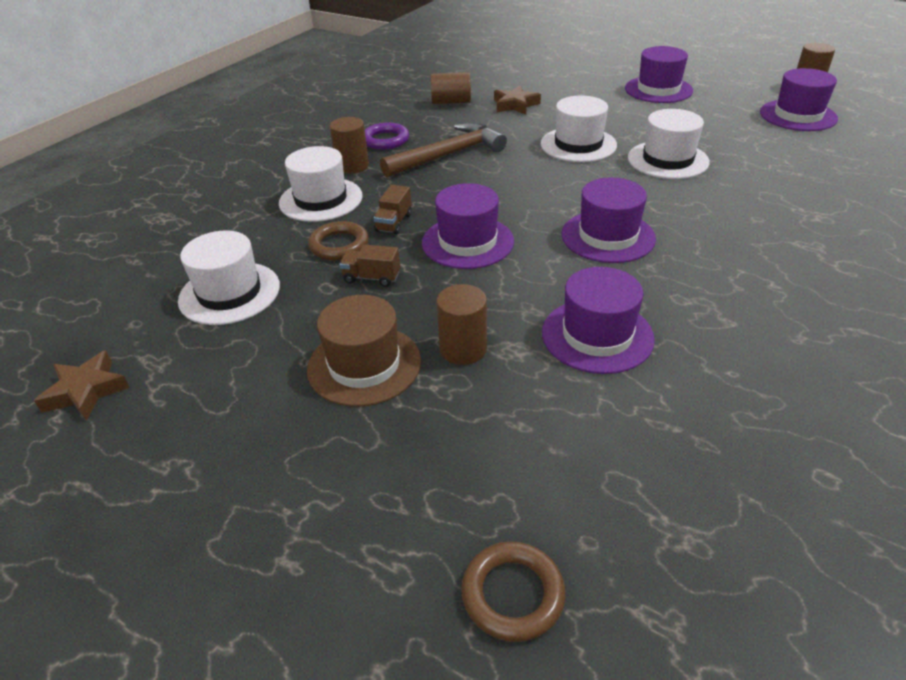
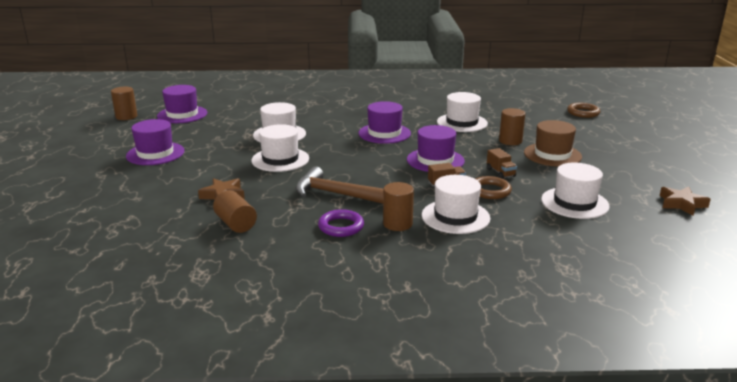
camera: 125 degrees left, 15 degrees down
purple hat [542,267,655,374] -> white hat [437,92,488,132]

